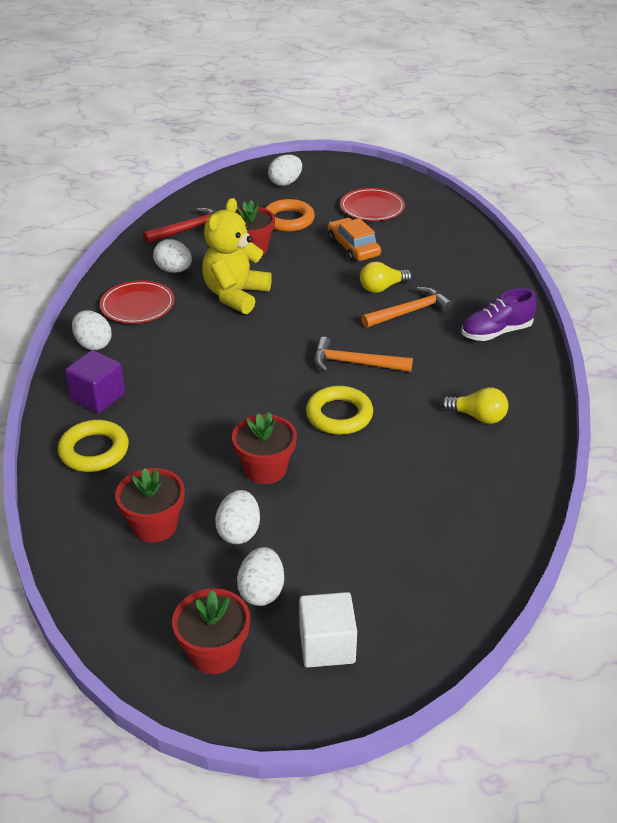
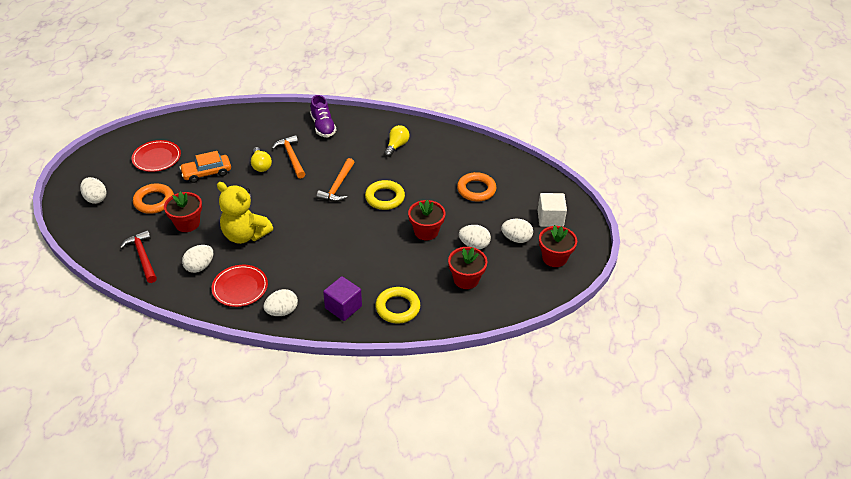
camera: 85 degrees left, 5 degrees up
none -> orange ring [457,172,496,202]

